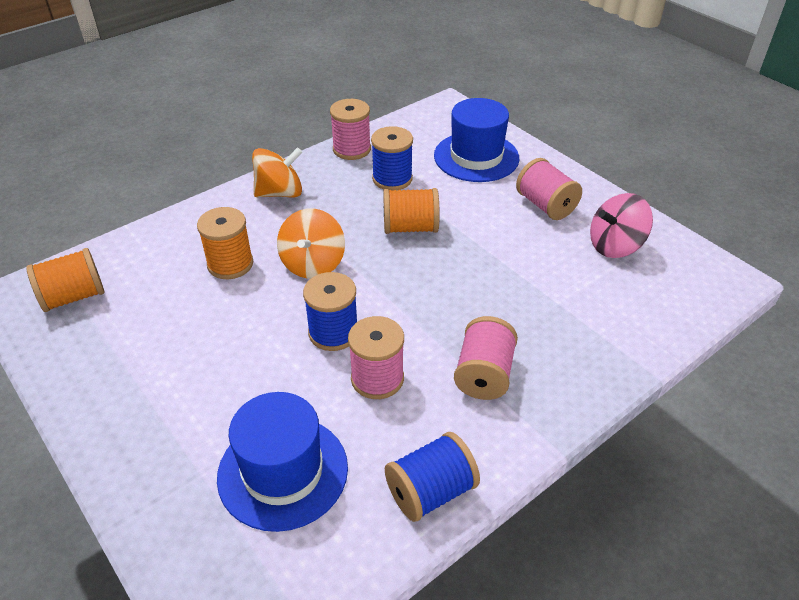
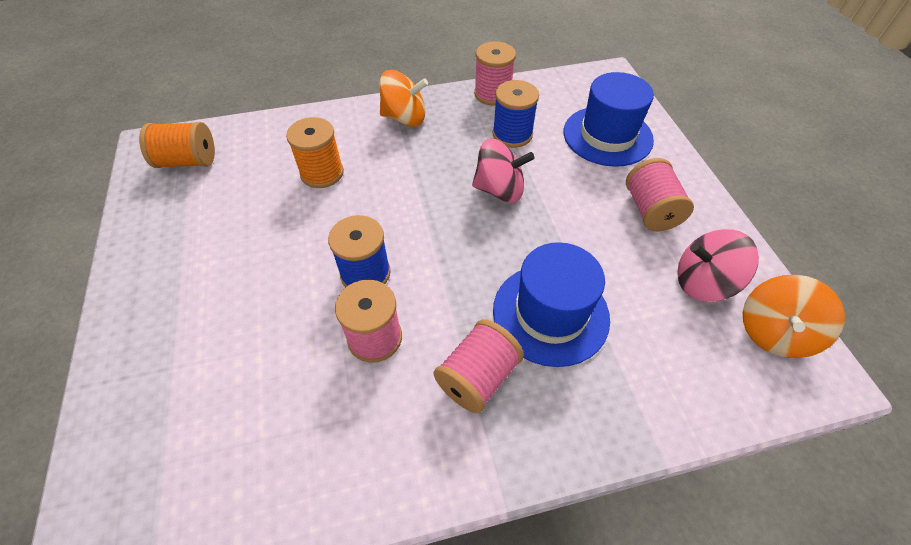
camera: 25 degrees right, 10 degrees up
blue hat [217,392,348,532] -> blue hat moved to [493,242,610,367]
orange spinning top [277,209,345,279] -> orange spinning top moved to [743,275,845,358]
orange spool [383,188,440,234] -> pink spinning top [472,139,535,203]
blue spool [385,432,480,522] -> none

